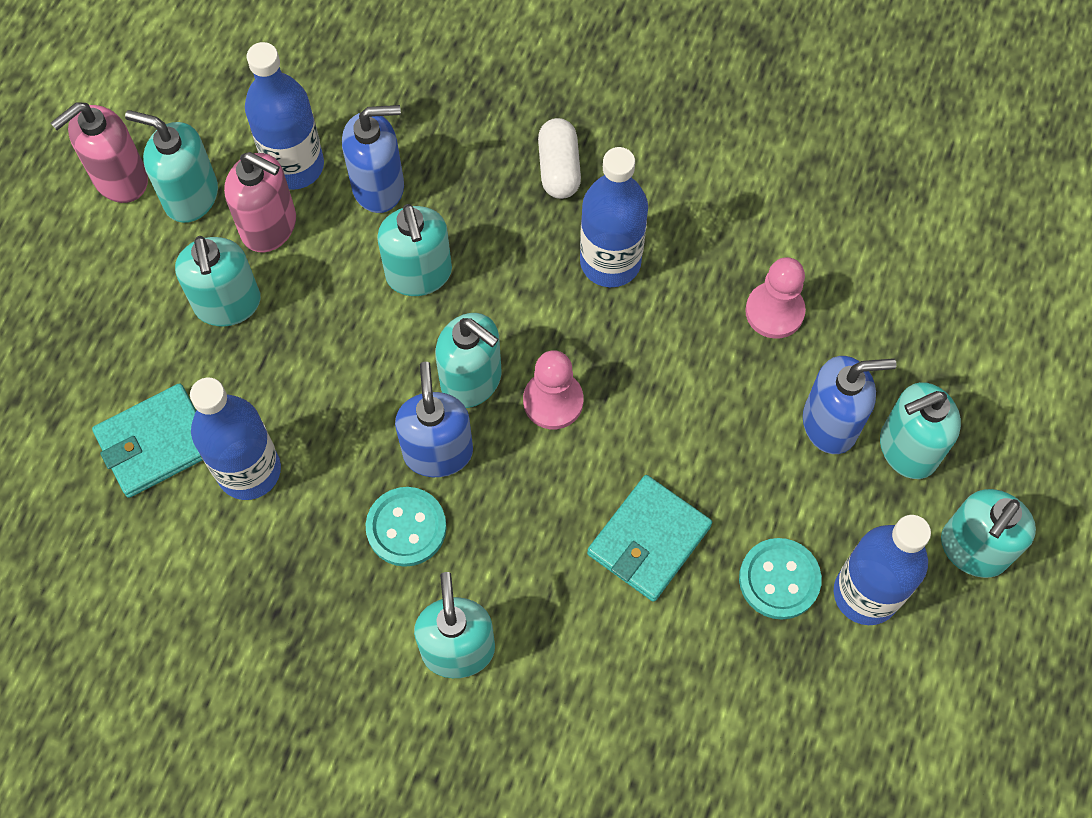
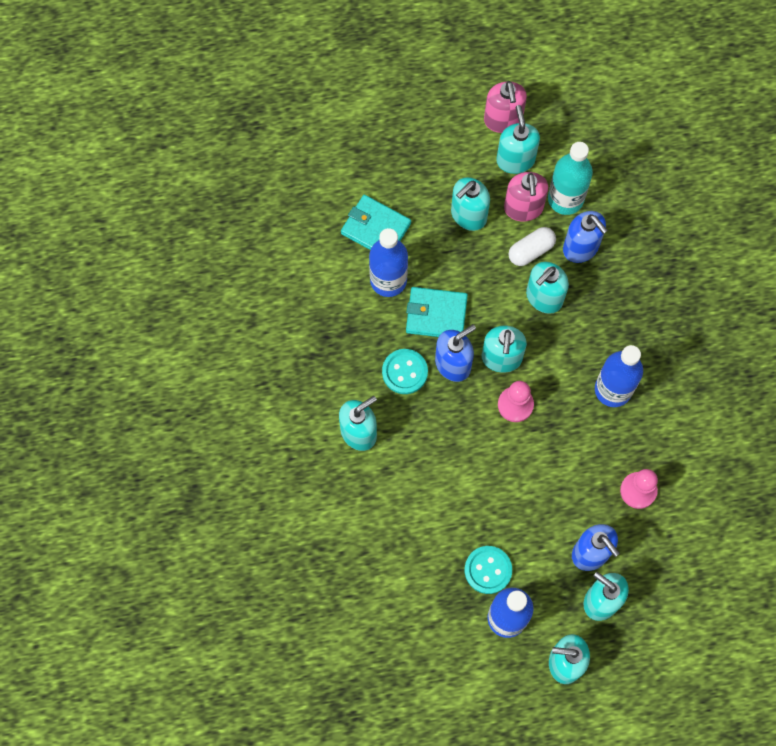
camera: 60 degrees right, 5 degrees up
pink soap dispenser [51,102,148,203] -> pink soap dispenser turned 120 degrees counterclockwise [484,81,527,133]
blue bottle [245,42,324,190] -> turquoise bottle [548,142,593,215]
white capsule [538,118,581,199] -> white capsule moved to [509,227,556,266]
turquoise wallet [587,475,712,602] -> turquoise wallet moved to [406,287,468,337]

